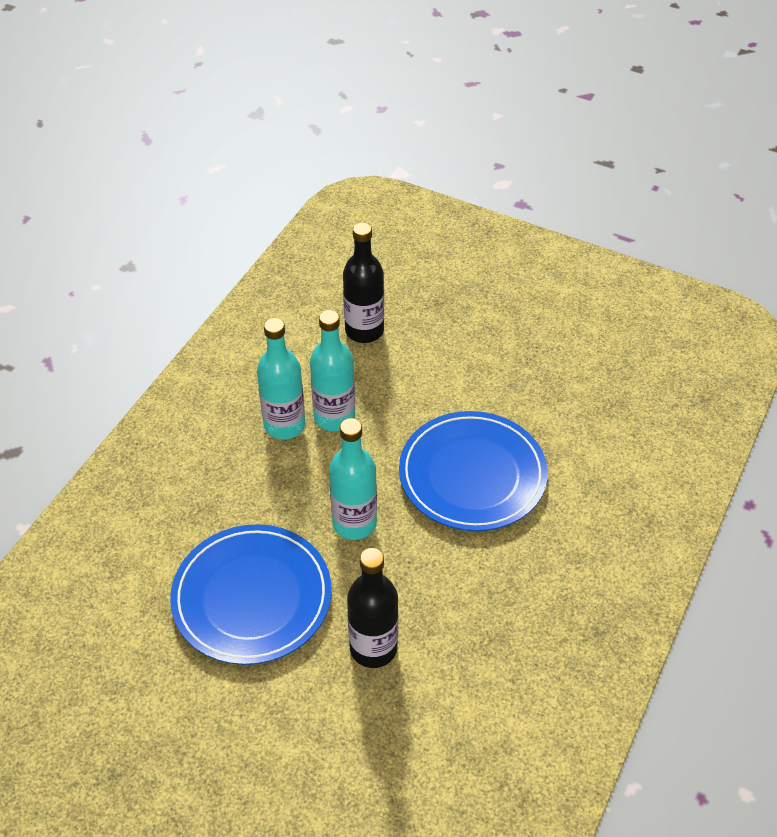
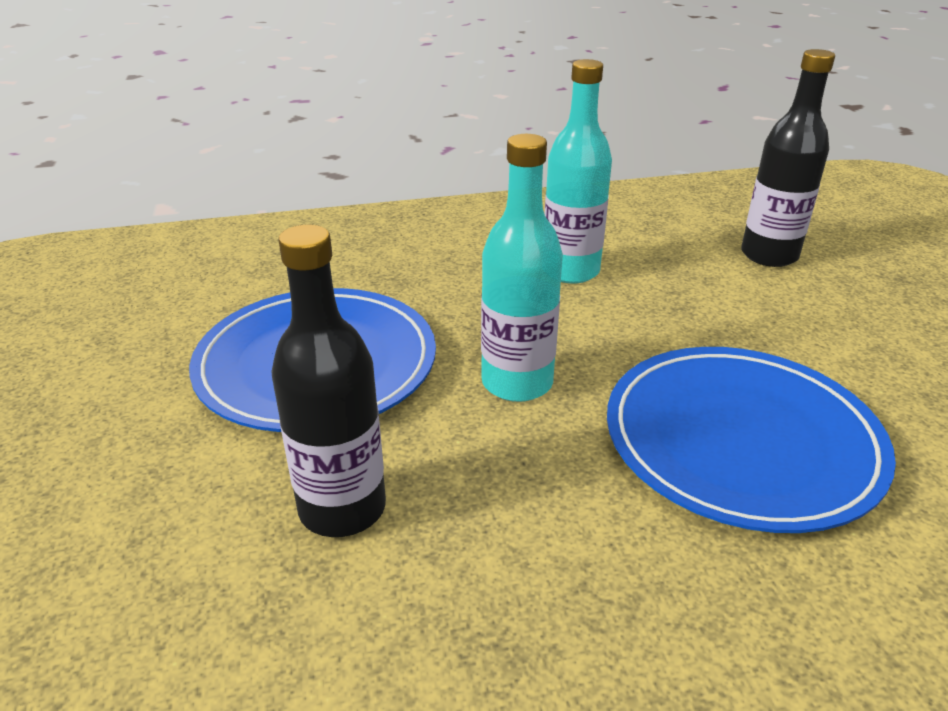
camera: 50 degrees right, 15 degrees down
turquoise bottle [310,310,355,432] -> none

